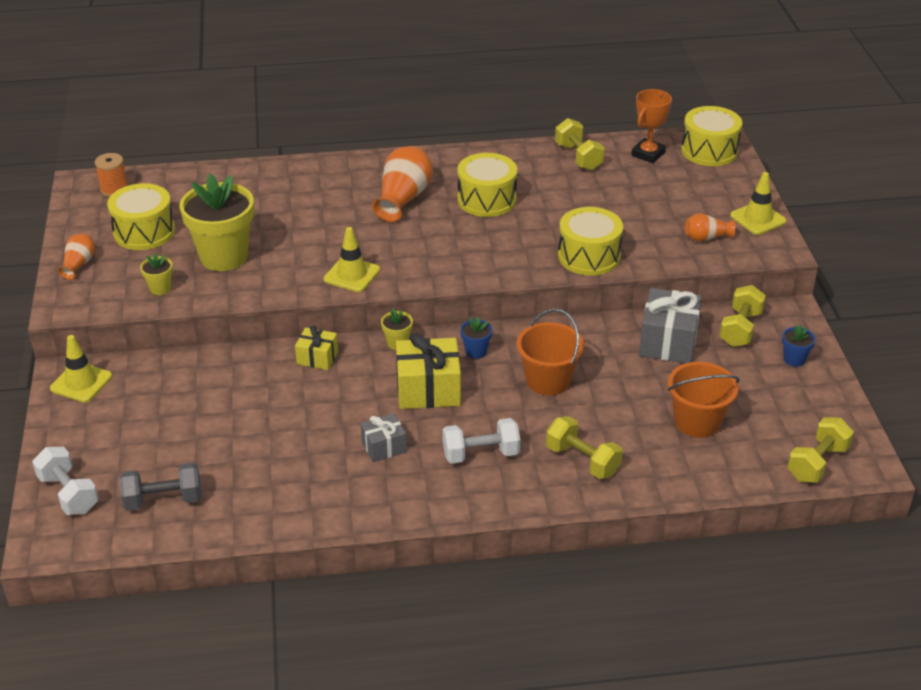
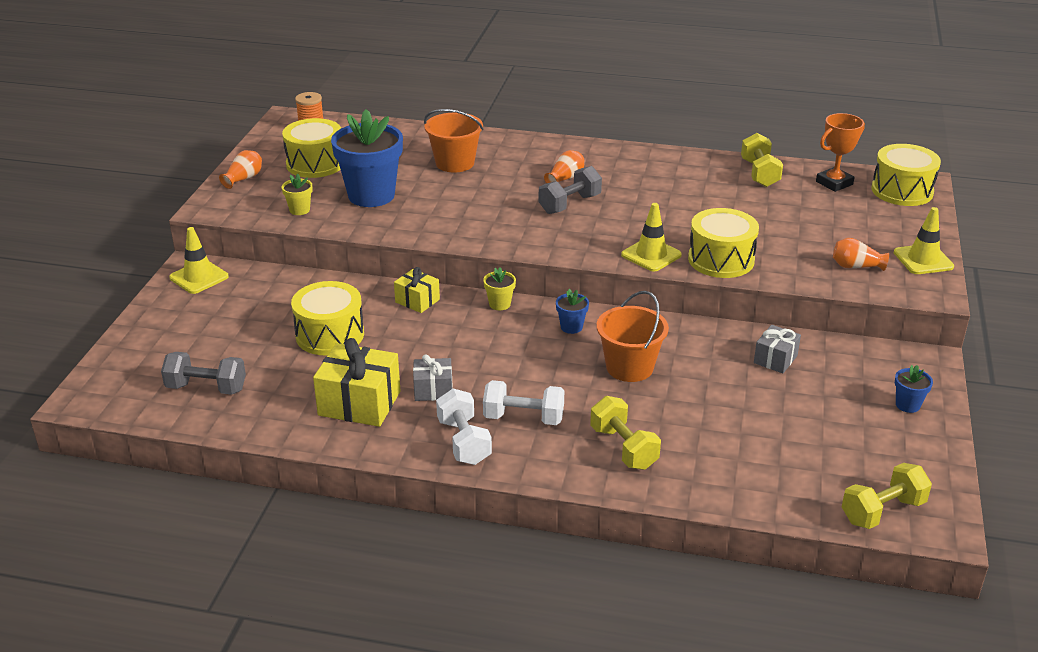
camera: 20 degrees right, 5 degrees down
white dumbbell [32,447,98,515] -> white dumbbell moved to [436,389,492,465]
yellow flower pot [179,174,254,271] -> blue flower pot [331,109,403,207]
yellow traffic cone [324,227,380,292] -> yellow traffic cone moved to [621,203,682,272]
orange vase [372,146,433,222] -> orange vase [544,150,584,183], size x0.55
yellow gift [396,333,461,409] -> yellow gift moved to [313,338,401,427]
yellow drum [457,153,517,217] -> yellow drum moved to [291,281,364,356]
grey gift [639,288,702,363] -> grey gift [754,325,801,373], size x0.57
orange bucket [668,362,740,438] -> orange bucket moved to [424,109,483,172]
yellow dumbbell [719,285,766,347] -> none
none -> grey dumbbell [539,166,602,214]

